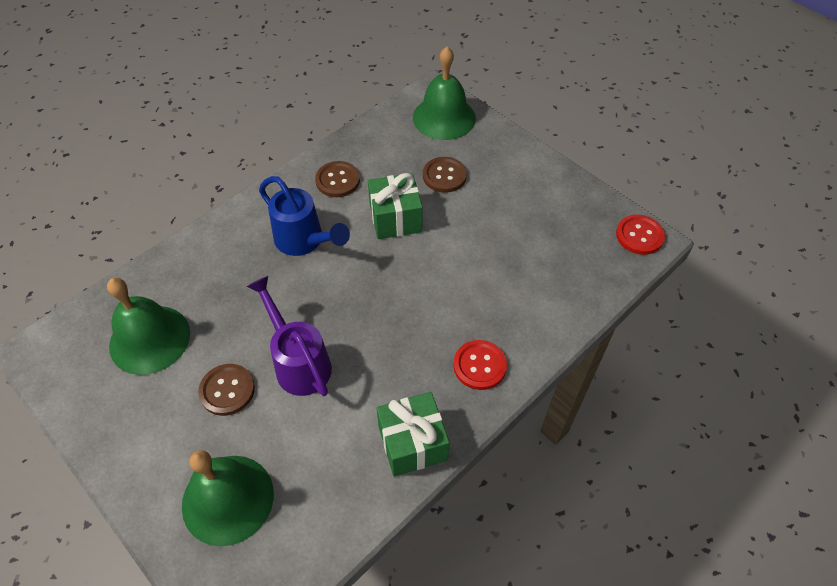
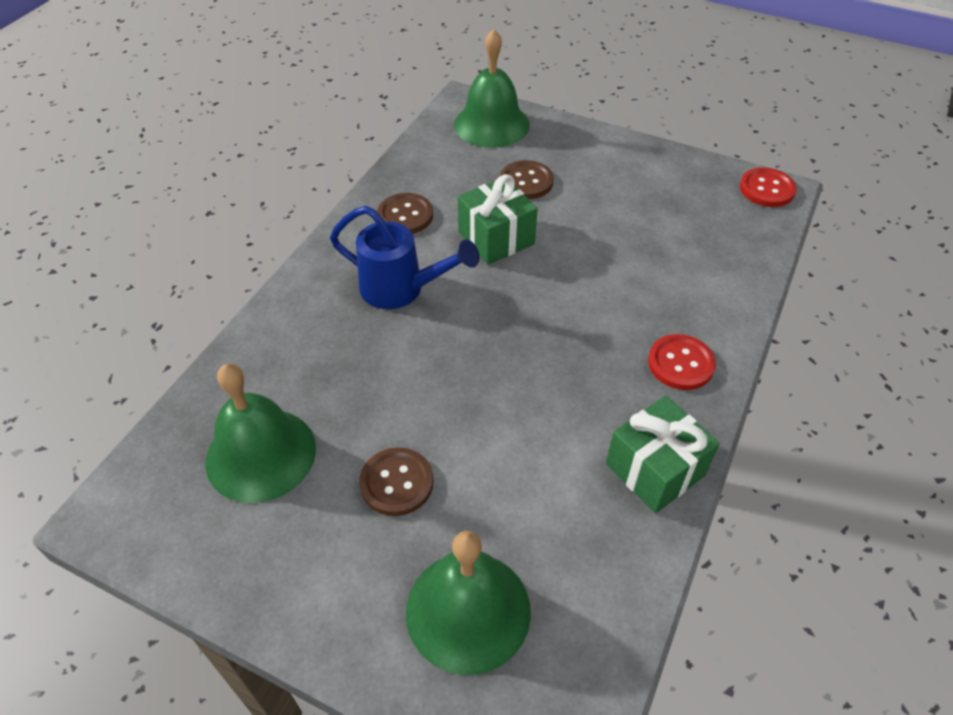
camera: 20 degrees left, 5 degrees down
purple watering can [247,276,332,396] -> none

